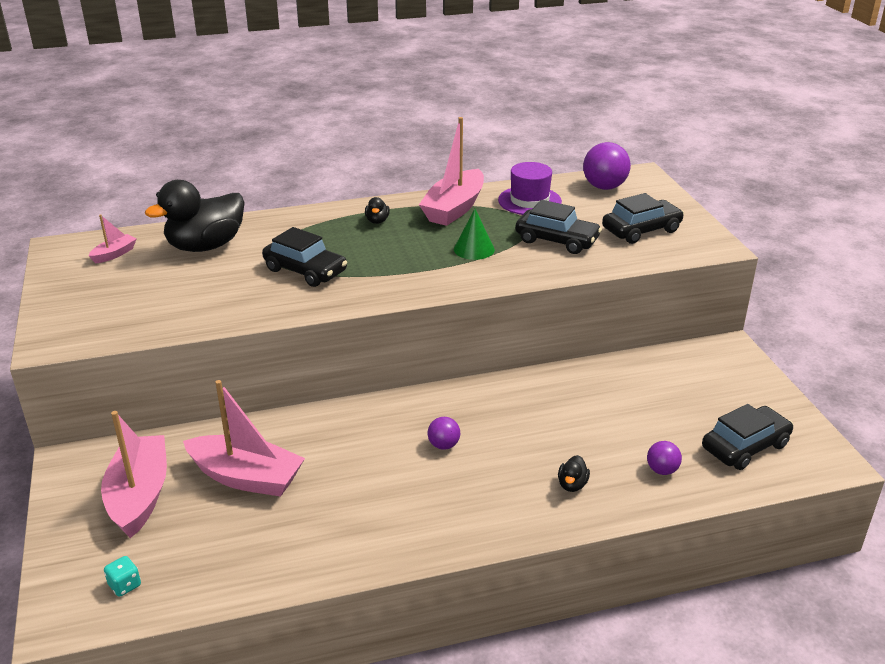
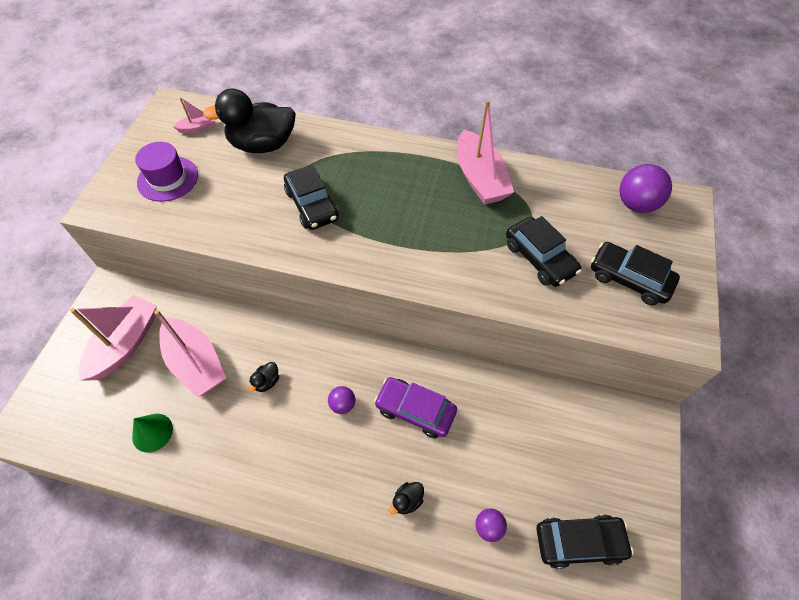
camera: 30 degrees right, 25 degrees up
turquoise dice [104,556,141,597] -> none
black duck [365,197,390,224] -> black duck moved to [248,362,279,392]
pink boat [419,117,484,226] -> pink boat turned 75 degrees counterclockwise [457,99,514,205]
green cone [454,209,495,260] -> green cone moved to [132,414,173,453]
purple hat [498,162,562,215] -> purple hat moved to [135,142,198,202]
black car [602,193,684,244] -> black car turned 150 degrees counterclockwise [591,242,680,305]
none -> purple car [374,377,457,438]

